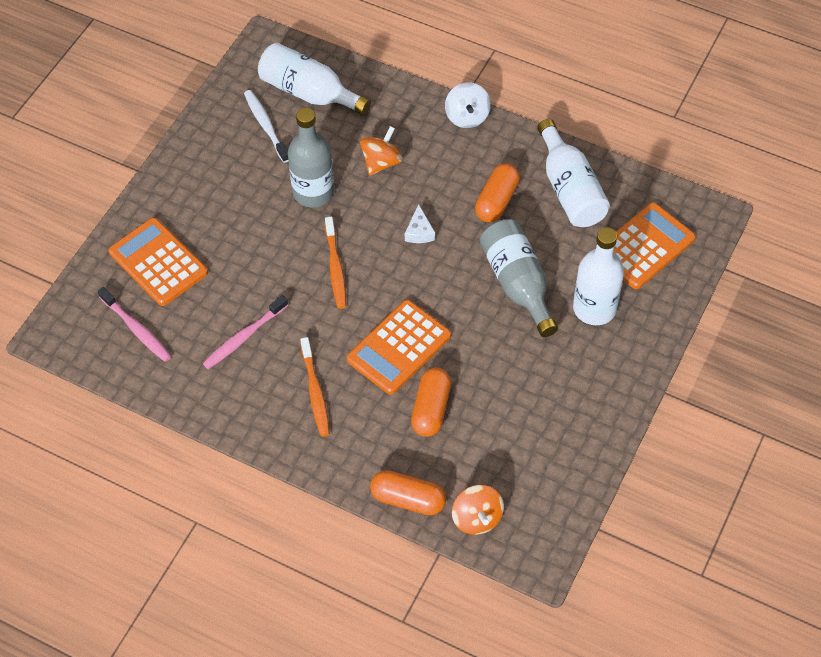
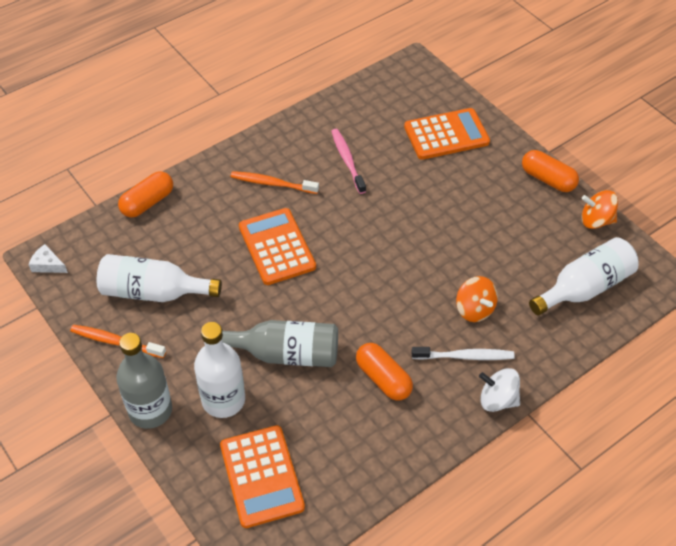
camera: 115 degrees right, 5 degrees down
pink toothbrush [98,287,171,362] -> none
white toothbrush [244,90,289,163] -> white toothbrush moved to [412,347,515,360]
grey bottle [288,108,334,207] -> grey bottle moved to [116,333,172,429]
orange toothbrush [325,217,346,309] -> orange toothbrush moved to [70,325,166,358]
white cheese [405,204,435,243] -> white cheese moved to [29,244,68,273]
orange capsule [411,367,451,437] -> orange capsule moved to [522,150,579,192]
orange spinning top [452,485,504,535] -> orange spinning top moved to [582,190,618,229]
white bottle [537,119,610,227] -> white bottle moved to [96,254,222,302]

